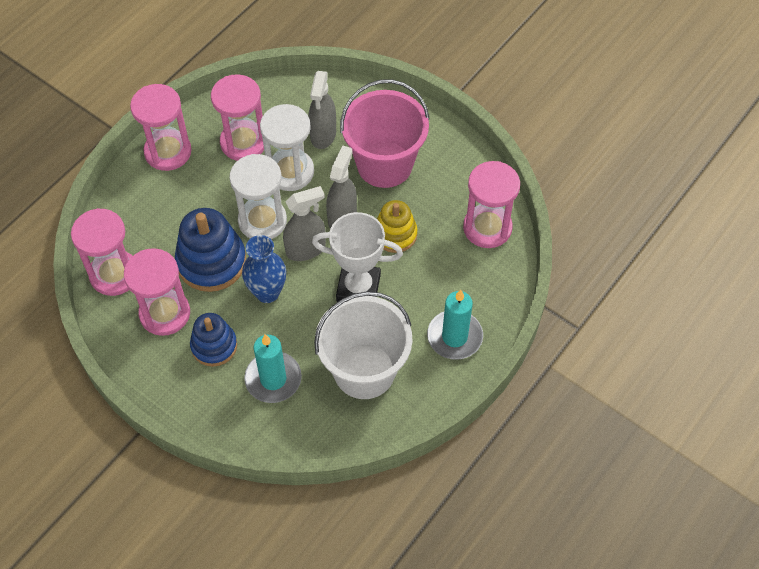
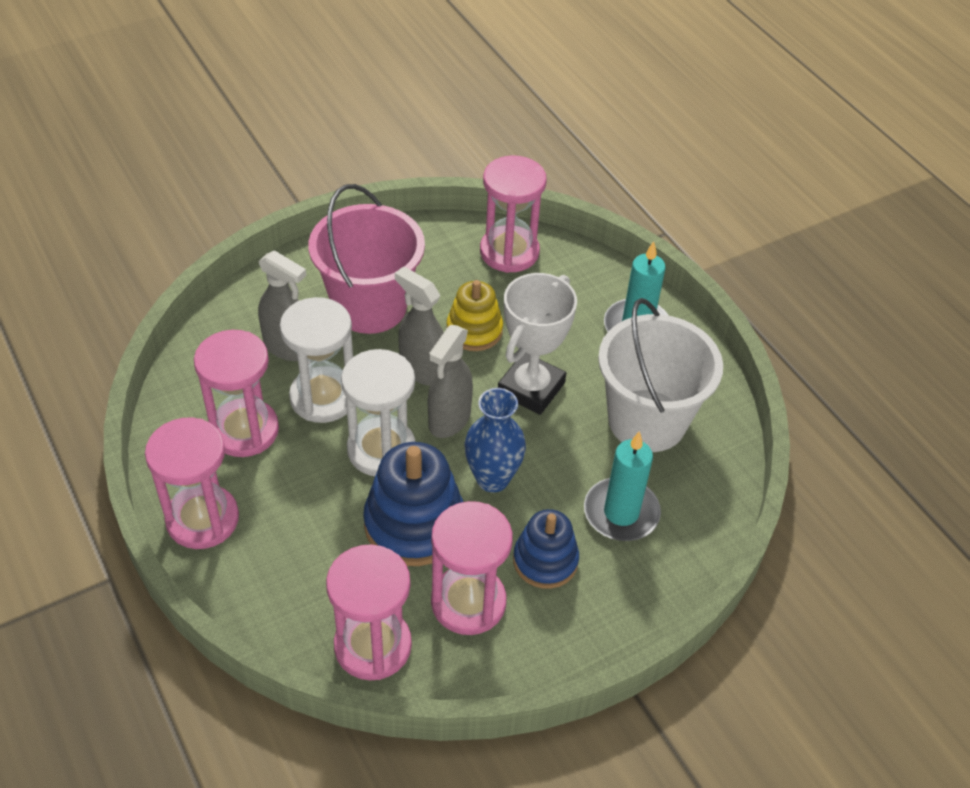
camera: 70 degrees left, 10 degrees down
grey spray bottle [283,186,326,261] -> grey spray bottle turned 150 degrees counterclockwise [428,325,473,438]

